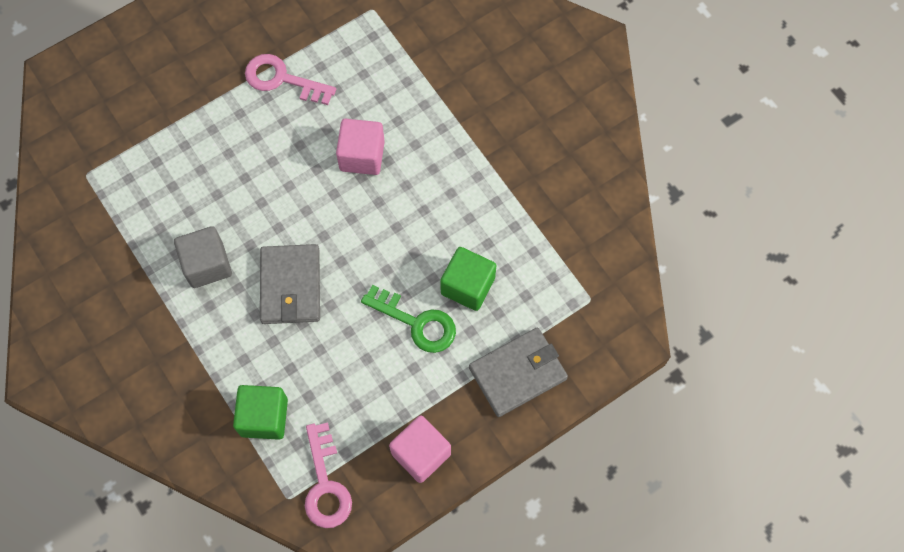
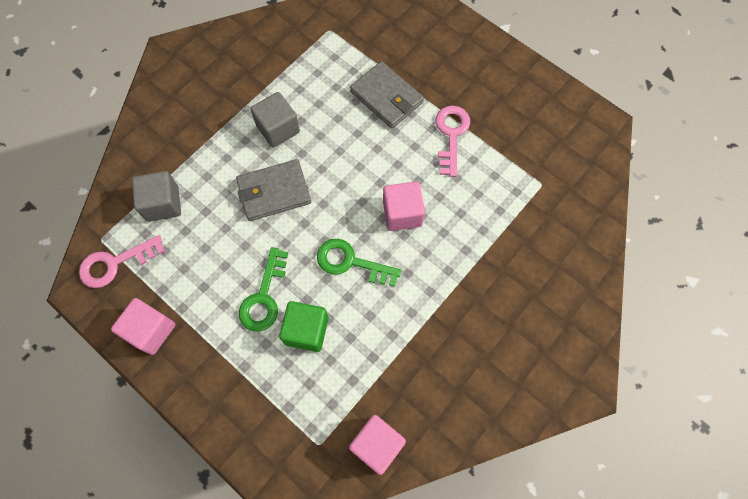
camera: 75 degrees right, 0 degrees up
green cube [233,385,288,440] -> grey cube [132,171,181,222]
grey wallet [469,327,568,417] -> grey wallet moved to [350,61,424,129]
none -> green key [317,239,401,287]
none -> pink cube [349,415,406,475]

